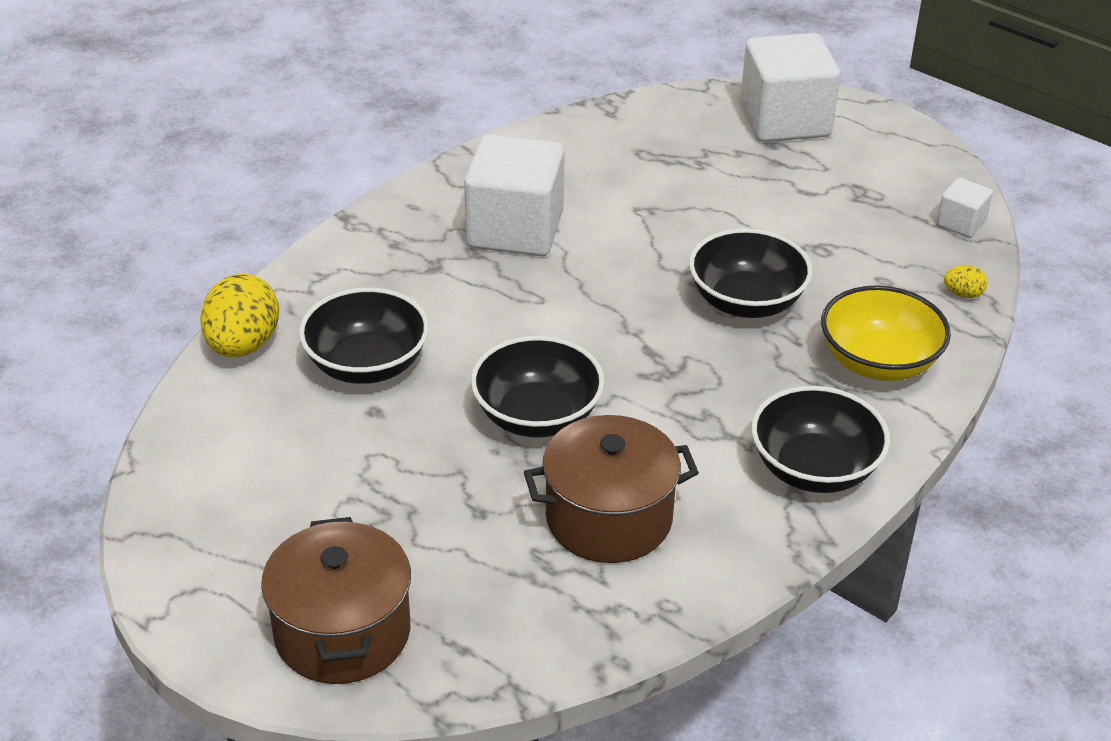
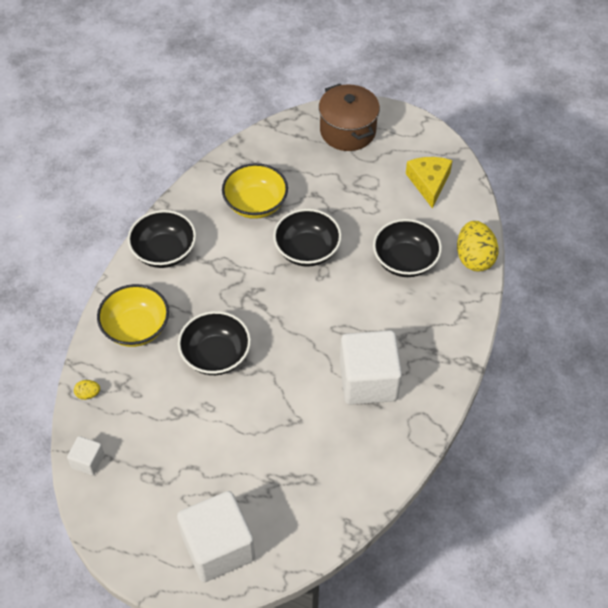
camera: 165 degrees right, 15 degrees up
brown pot [524,415,699,563] -> yellow bowl [222,163,288,219]
none -> yellow cheese [406,157,453,209]

